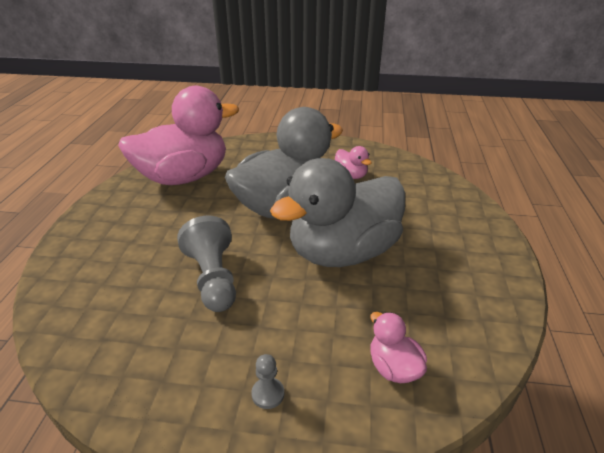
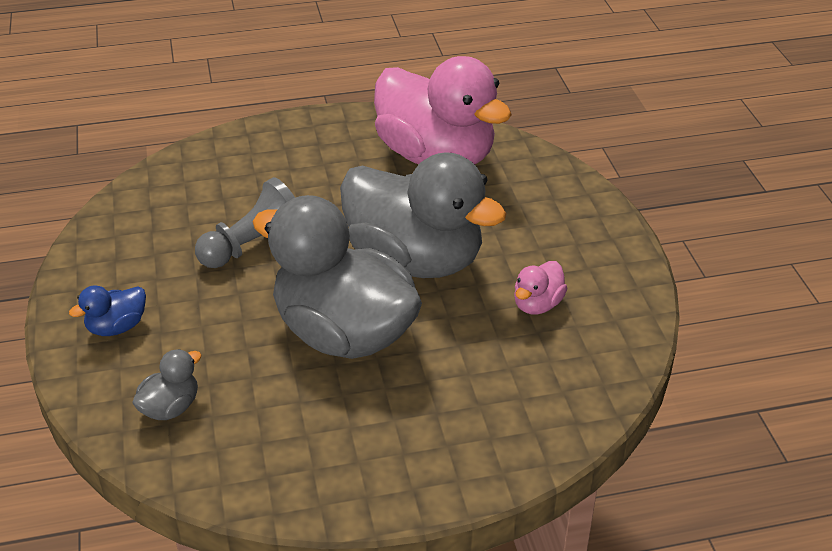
camera: 70 degrees right, 5 degrees up
grey pawn [251,354,284,409] -> blue duck [69,285,146,336]
pink duck [370,312,427,383] -> grey duck [132,349,202,420]

